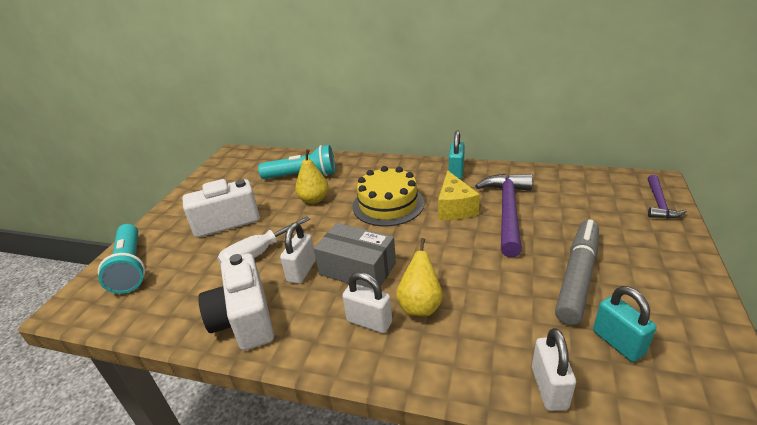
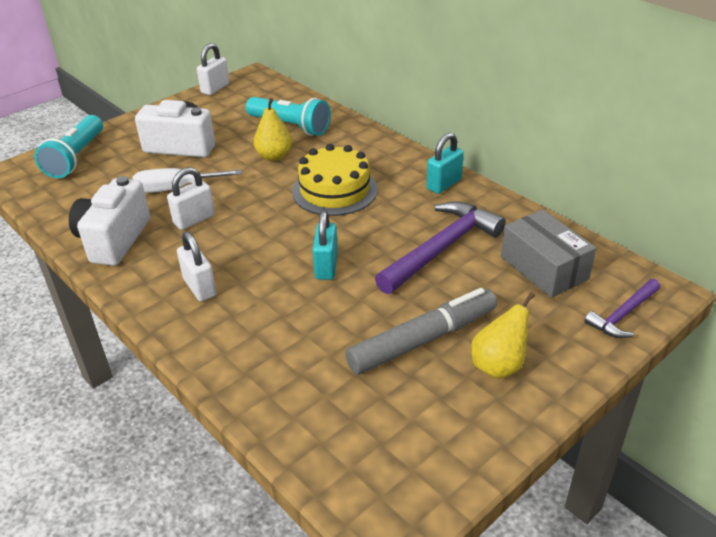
camera: 30 degrees right, 5 degrees up
grey box [314,223,396,289] -> grey box moved to [501,209,596,298]
yellow pear [396,238,443,316] -> yellow pear moved to [471,292,535,379]
yellow cheese [438,170,480,220] -> none
white padlock [532,328,576,411] -> white padlock moved to [197,43,230,95]
turquoise padlock [593,286,656,362] -> turquoise padlock moved to [312,210,338,280]

